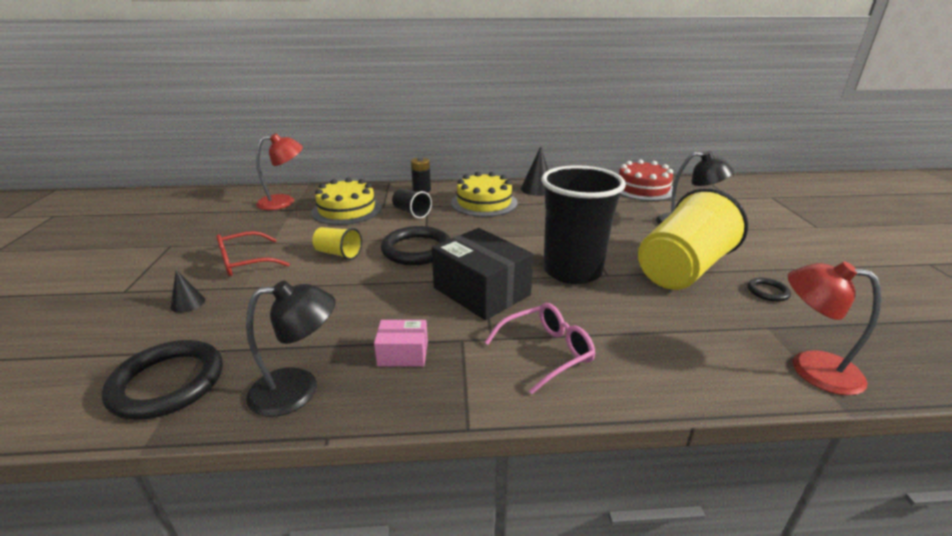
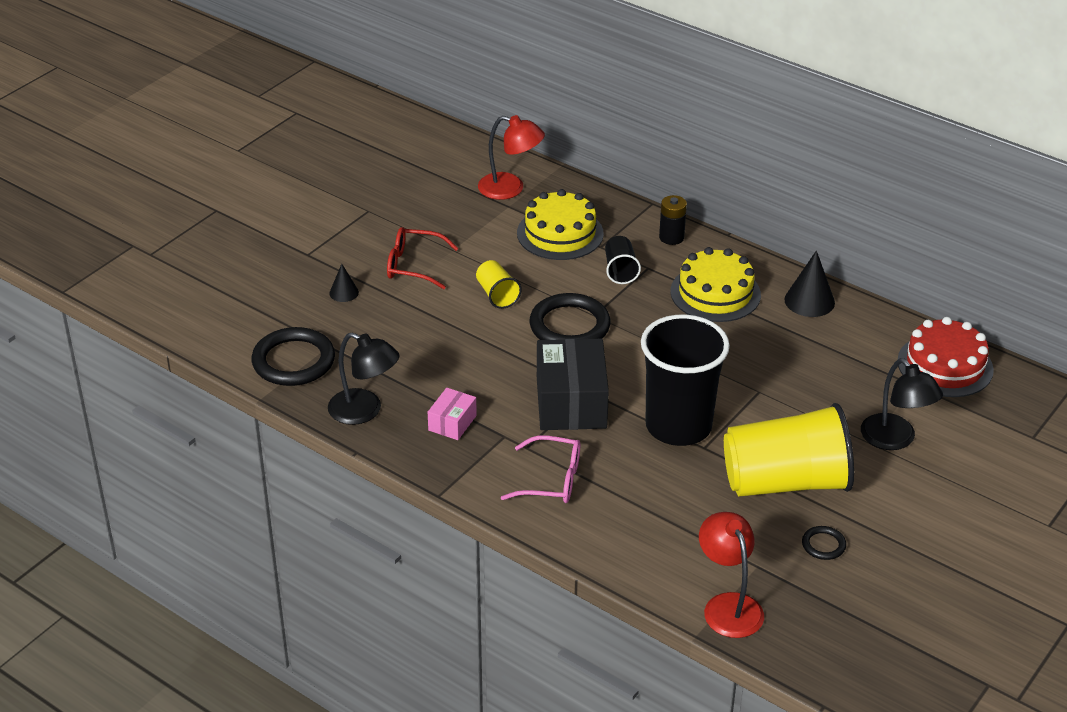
camera: 40 degrees right, 10 degrees up
pink box [374,320,428,367] -> pink box turned 75 degrees clockwise [428,388,477,440]

